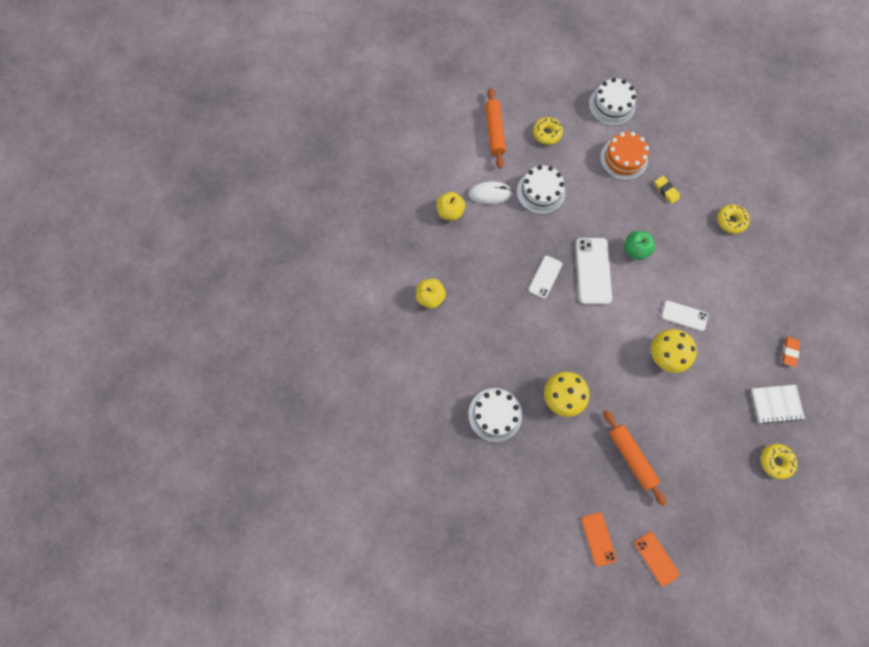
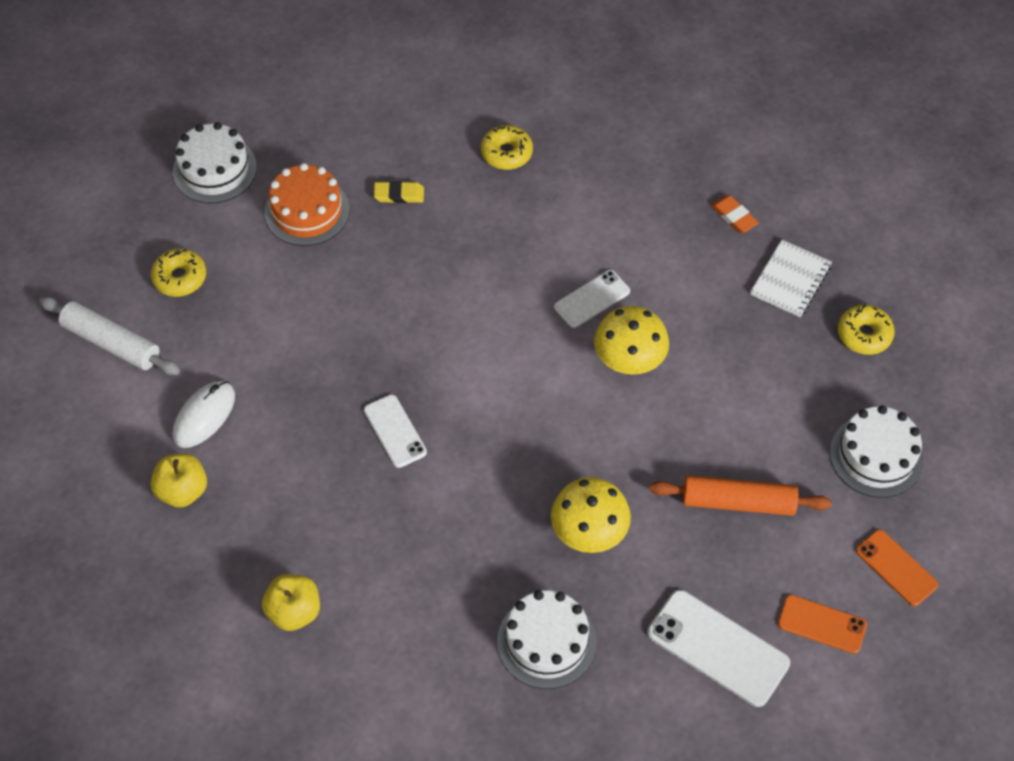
camera: 55 degrees left, 15 degrees down
orange rolling pin [485,88,506,169] -> white rolling pin [39,297,180,375]
white cake [517,165,565,214] -> white cake moved to [830,405,924,498]
white phone [576,238,612,304] -> white phone moved to [647,590,790,707]
green apple [624,231,655,260] -> none
orange phone [634,532,679,586] -> orange phone turned 45 degrees clockwise [856,530,938,606]

